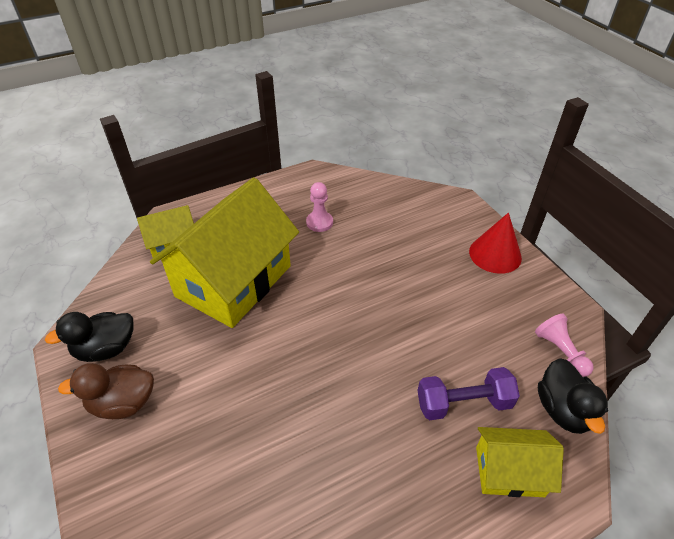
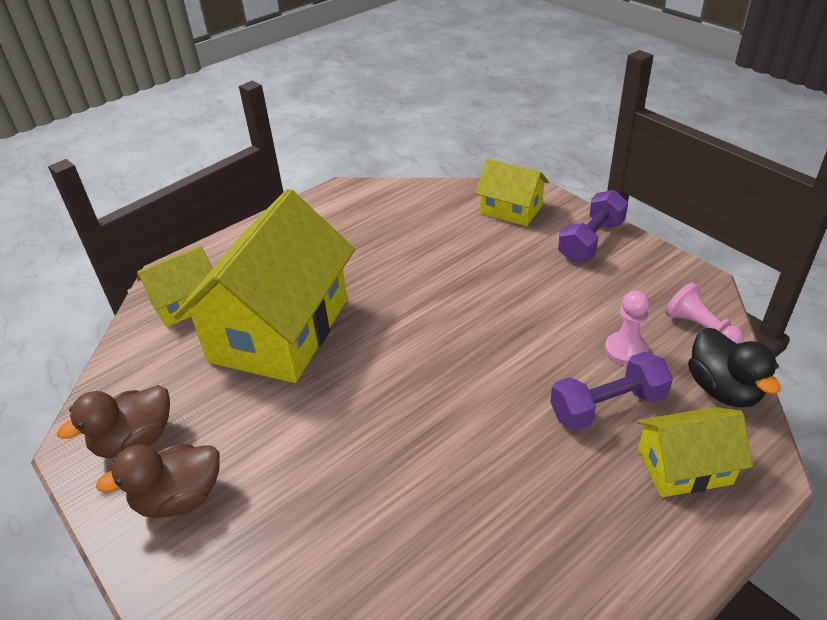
camera: 10 degrees left, 5 degrees down
black duck [45,312,133,362] -> brown duck [57,385,170,458]
pink pawn [306,182,333,232] -> pink pawn moved to [605,290,650,365]
red cone [469,213,522,274] -> purple dumbbell [558,190,628,262]
none -> yellow house [475,159,549,226]

